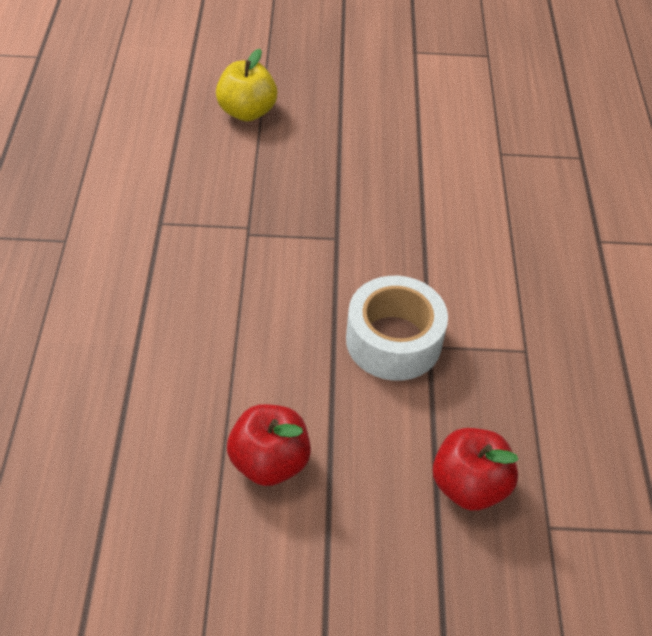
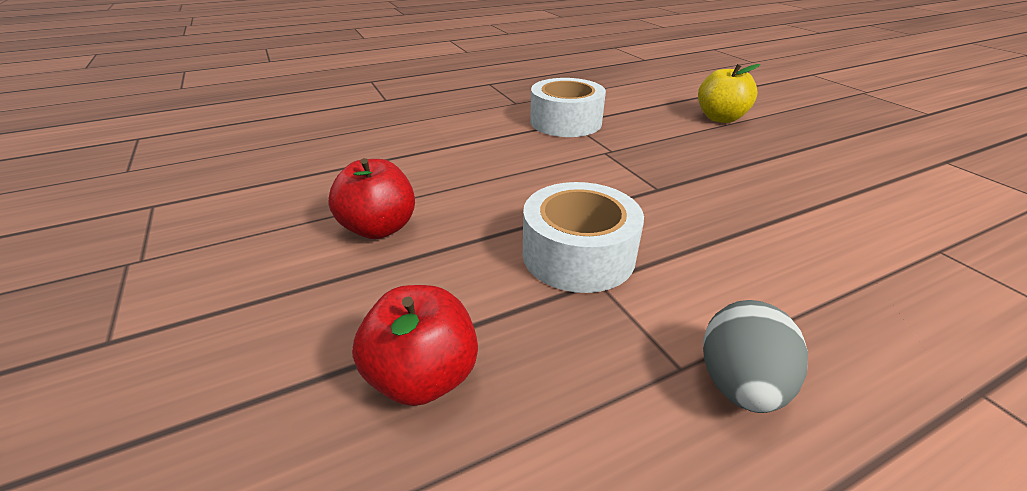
camera: 65 degrees right, 15 degrees down
none -> white tape [530,78,606,137]
none -> grey egg [703,300,808,413]

